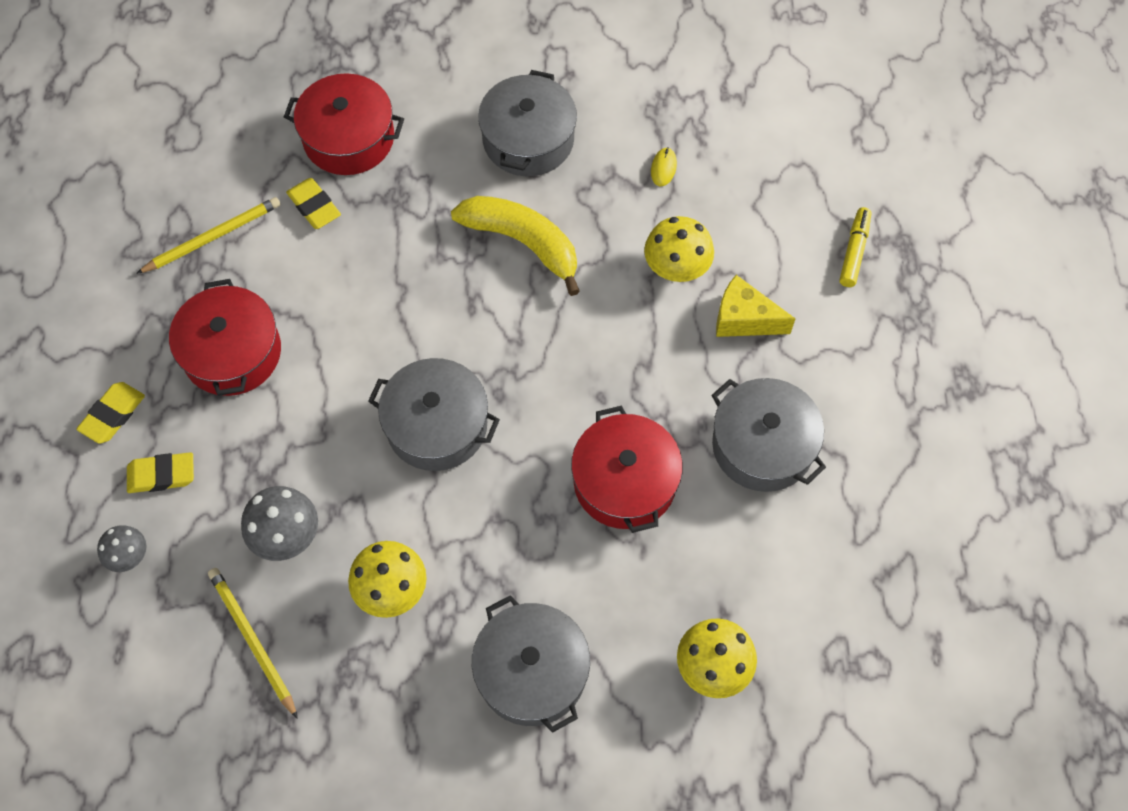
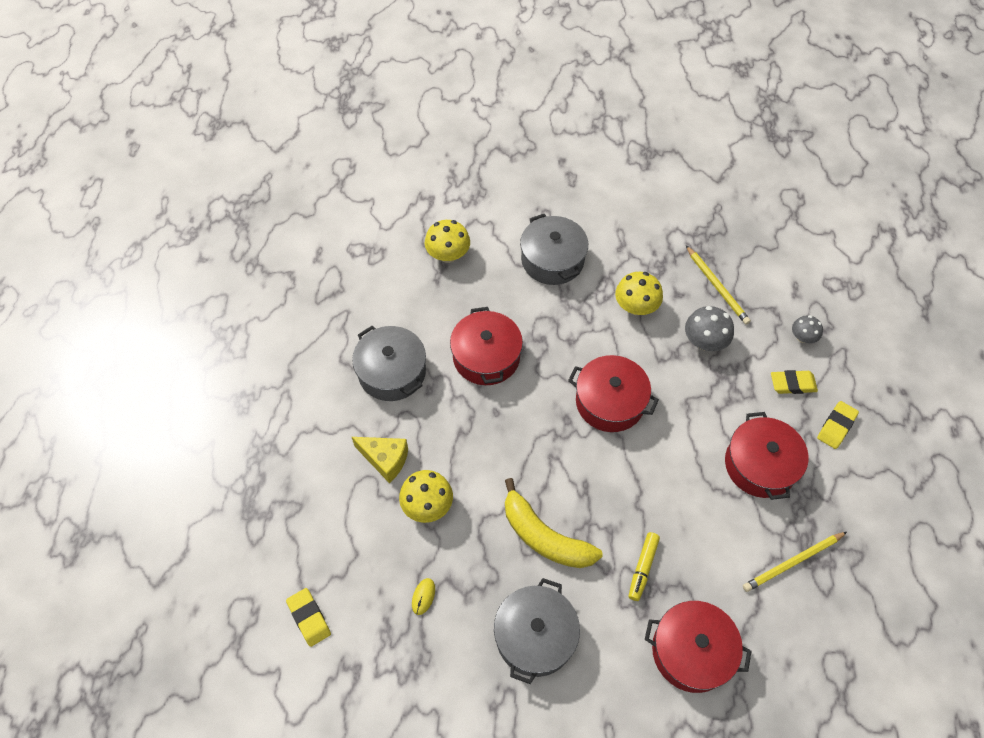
camera: 175 degrees left, 5 degrees down
yellow eraser [286,178,341,229] -> yellow eraser moved to [286,588,331,647]
grey pot [368,358,500,471] -> red pot [568,355,659,432]
yellow marker [839,207,871,287] -> yellow marker moved to [629,532,660,601]

